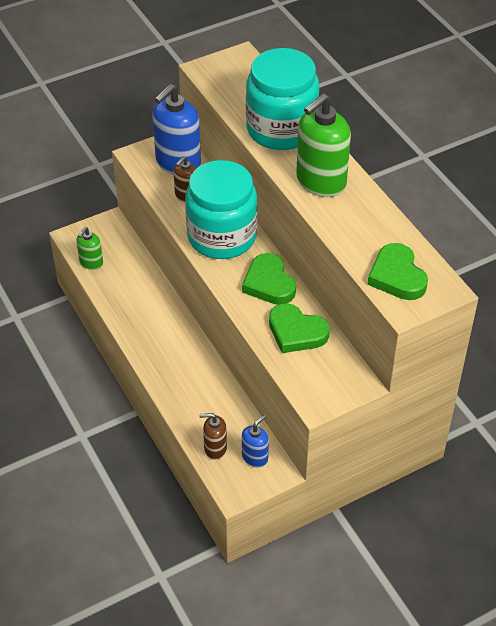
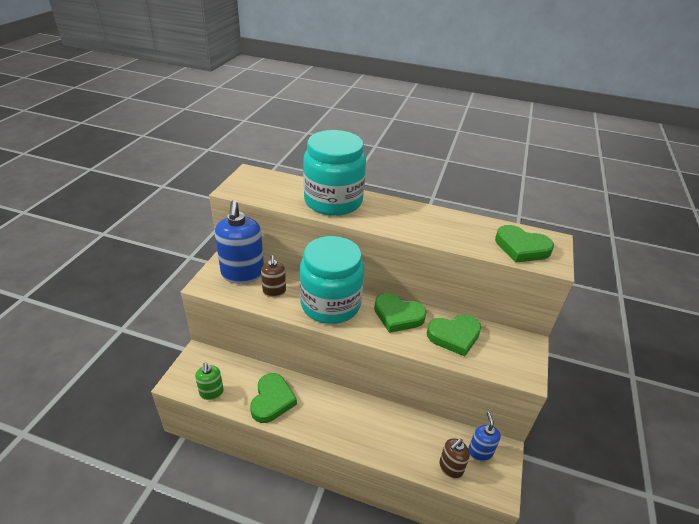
camera: 45 degrees left, 10 degrees down
green soap dispenser [296,93,351,197] -> none
none -> green heart [250,373,297,423]

